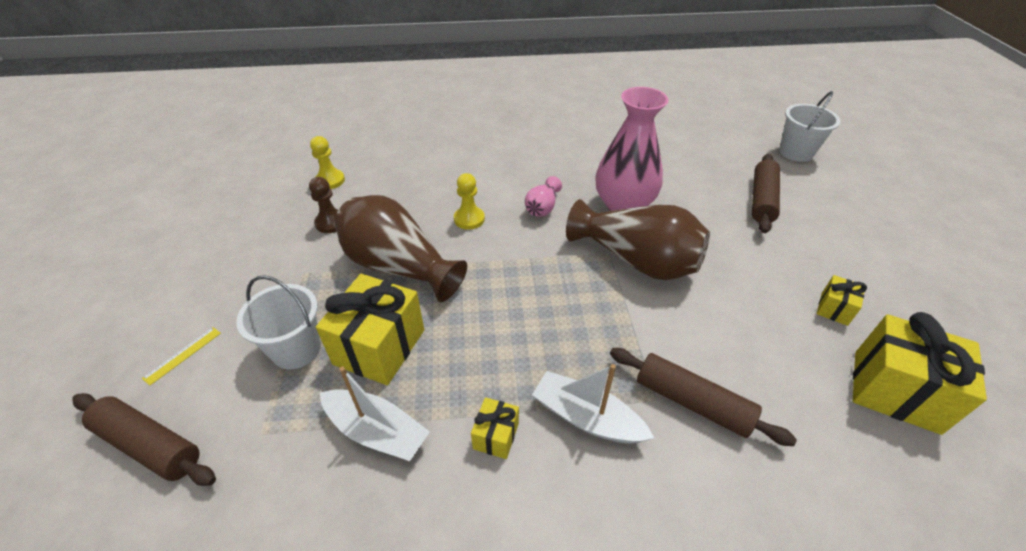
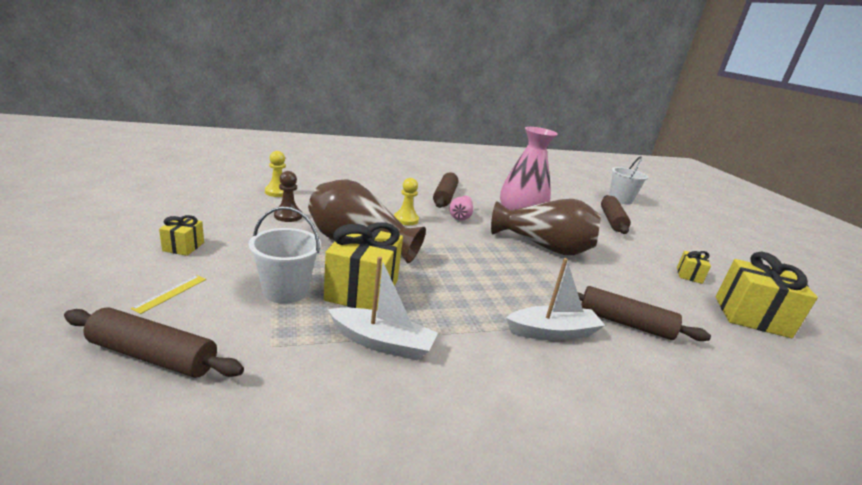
camera: 15 degrees left, 20 degrees down
yellow gift [471,397,519,459] -> yellow gift moved to [159,215,204,256]
white boat [532,364,654,444] -> white boat turned 150 degrees clockwise [506,258,605,340]
none -> brown rolling pin [433,172,458,208]

